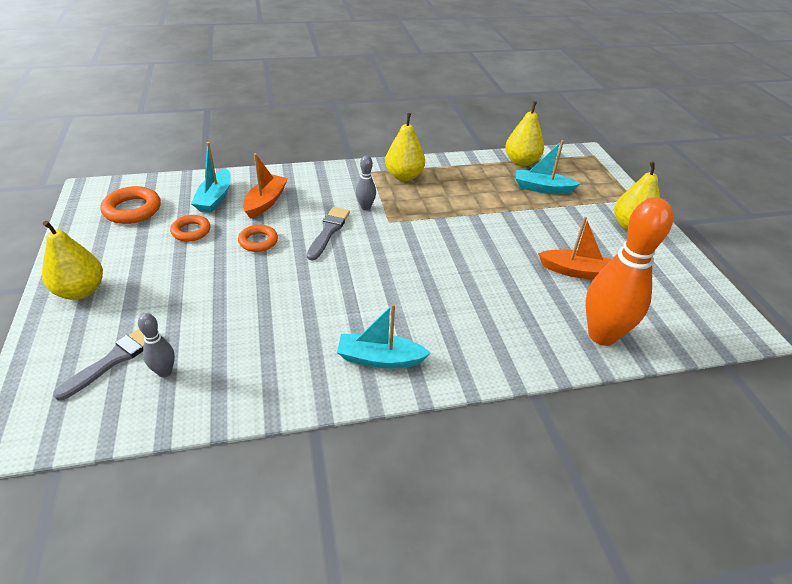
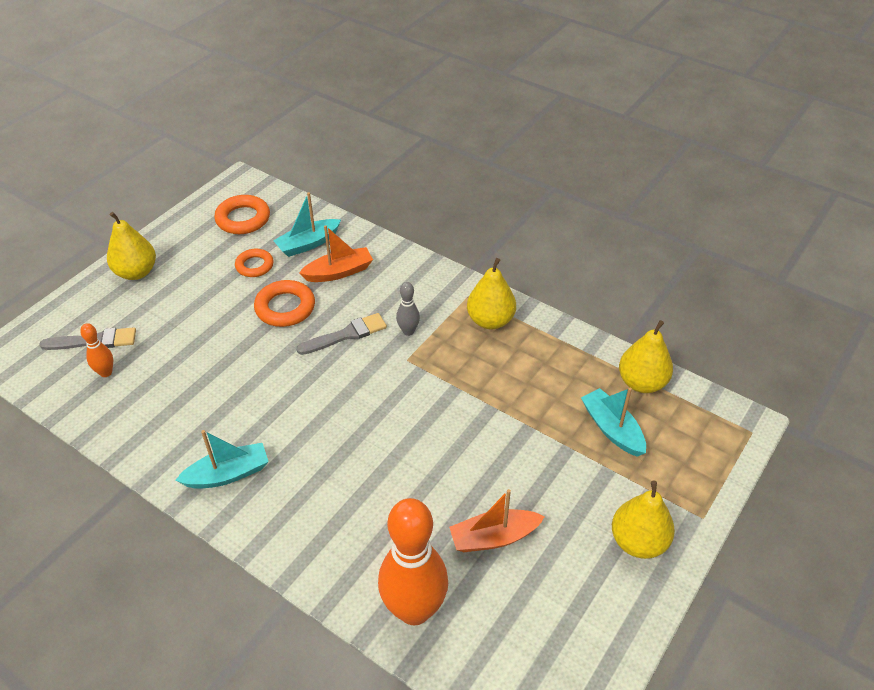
camera: 50 degrees right, 5 degrees up
grey bowling pin [138,313,175,377] -> orange bowling pin [80,323,113,377]
orange ring [238,225,278,252] -> orange ring [254,280,315,327], size x1.51
turquoise boat [337,303,431,369] -> turquoise boat turned 105 degrees clockwise [175,430,269,489]
orange boat [538,217,612,279] -> orange boat turned 105 degrees clockwise [449,489,545,552]

